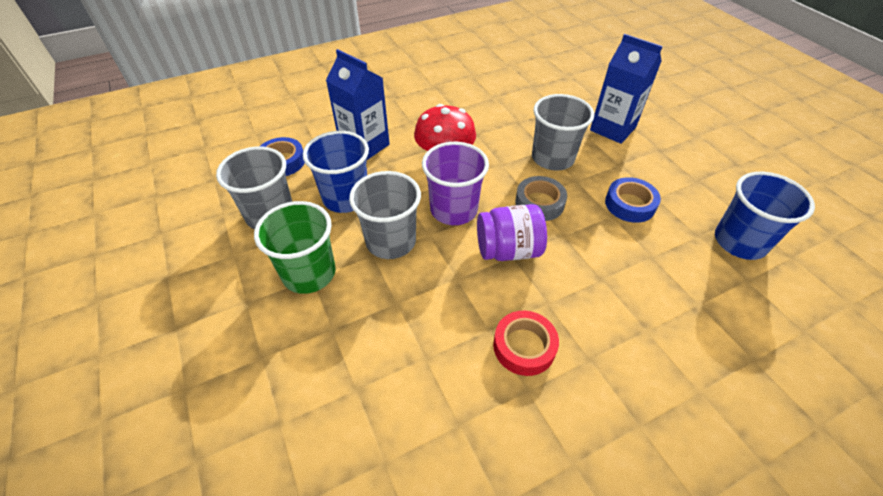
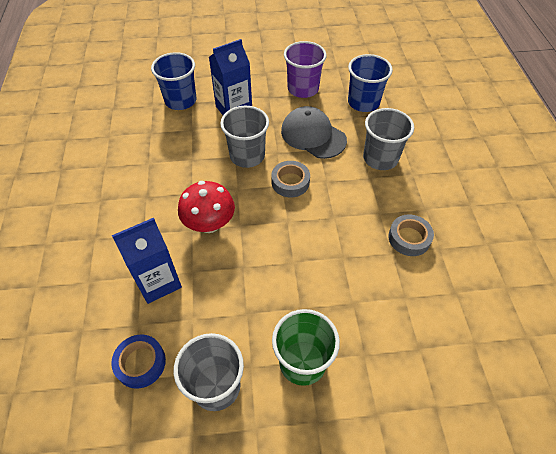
camera: 70 degrees left, 5 degrees up
blue cup [303,131,369,213] -> blue cup moved to [151,52,197,110]
grey cup [349,171,421,259] -> grey cup moved to [363,108,414,170]
purple cup [422,142,489,225] -> purple cup moved to [284,41,327,98]
purple jar [477,204,547,261] -> none
red tape [493,311,559,376] -> grey tape [388,214,434,256]
blue tape [605,177,661,223] -> grey cap [281,106,347,159]

